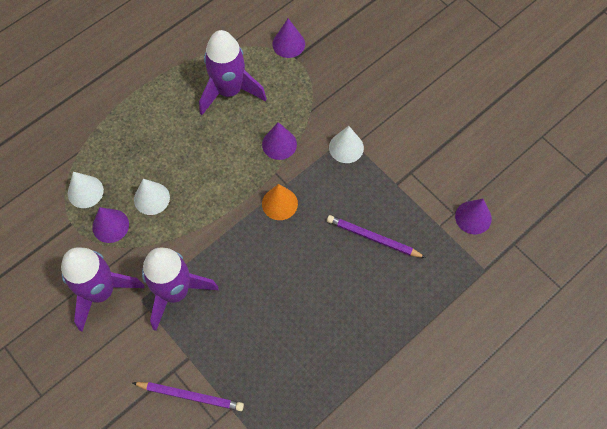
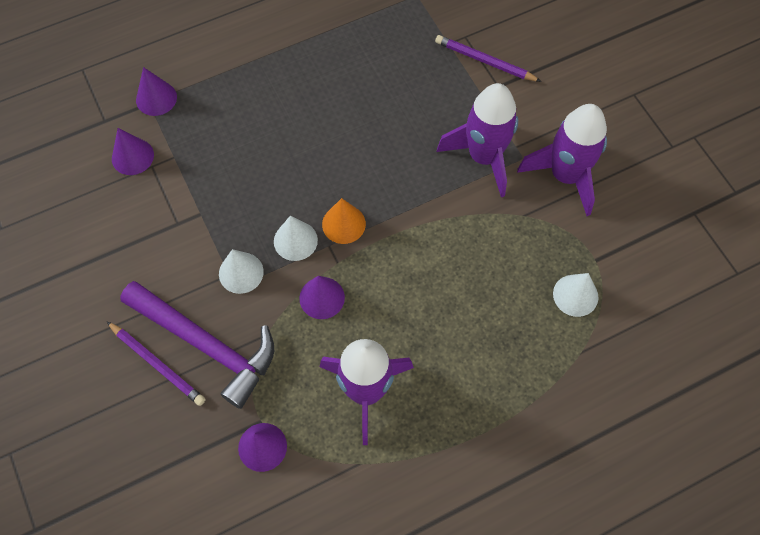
camera: 165 degrees left, 0 degrees up
purple cone [92,207,129,243] -> purple cone moved to [136,67,177,116]
white cone [134,179,170,215] -> white cone moved to [274,216,318,261]
purple pencil [327,215,426,258] -> purple pencil moved to [107,322,206,406]
none -> purple hammer [120,281,274,409]

